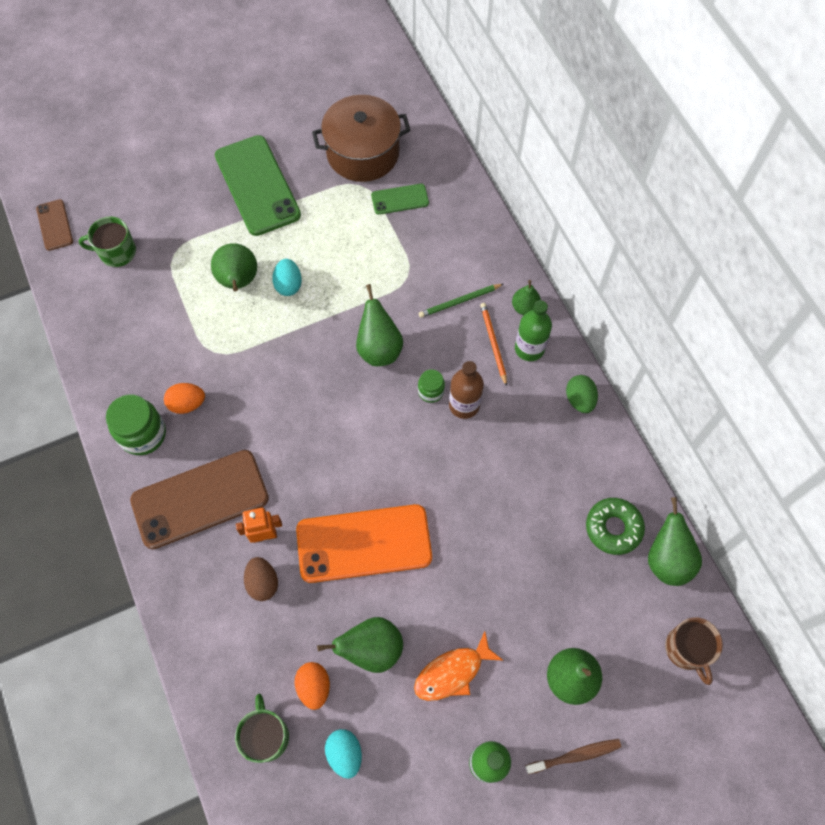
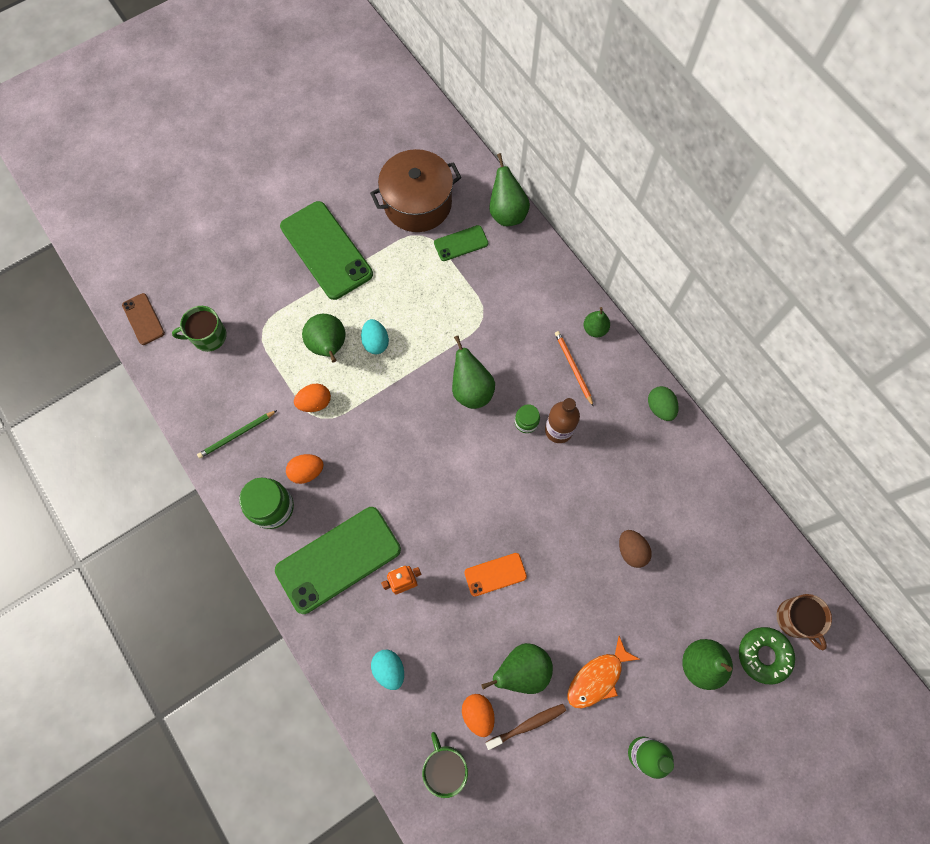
camera: 10 degrees left, 5 degrees up
brown phone [130,450,269,549] -> green phone [275,507,401,614]
brown egg [244,557,278,601] -> brown egg moved to [619,530,652,568]
orange phone [296,504,432,583] -> orange phone [464,553,527,597], size x0.49
turquoise egg [325,729,362,779] -> turquoise egg moved to [371,650,404,690]
green pencil [419,284,503,318] -> green pencil moved to [197,410,277,458]
green bottle [515,300,552,361] -> none
brown toothbrush [526,739,621,774] -> brown toothbrush moved to [486,704,566,750]
green donut [586,498,645,555] -> green donut moved to [739,627,795,685]
green pear [648,497,702,586] -> green pear moved to [489,153,530,226]
none -> orange egg [294,384,331,412]

